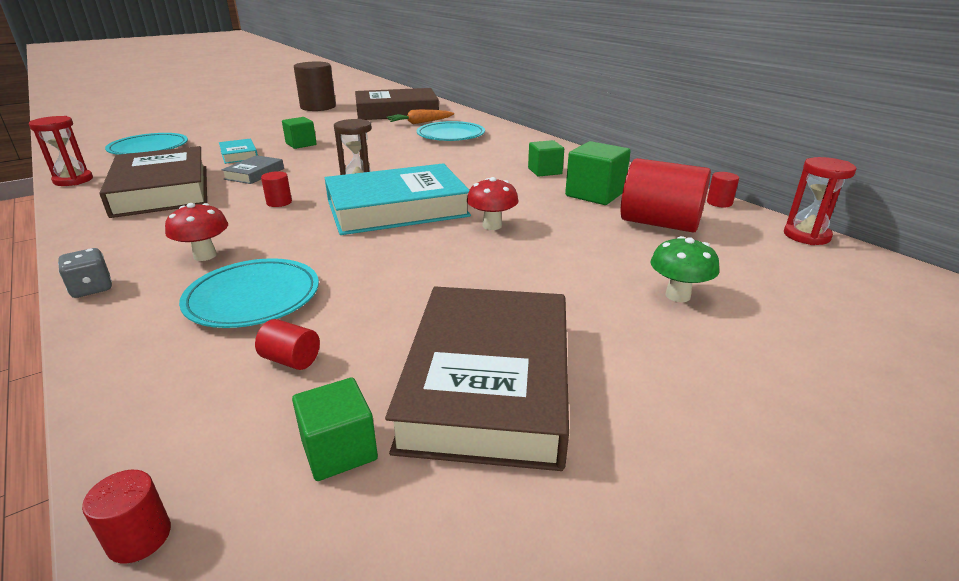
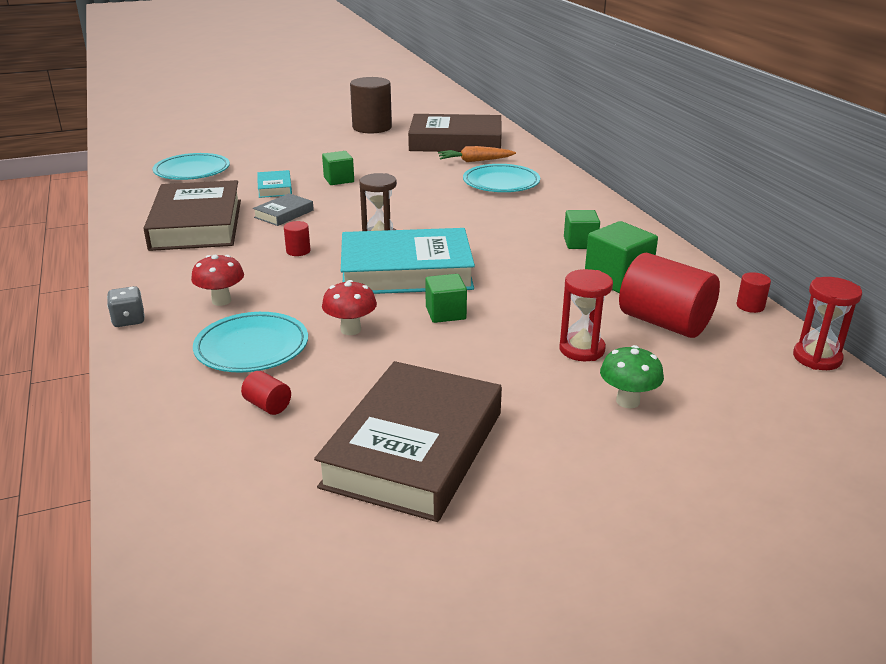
camera: 15 degrees right, 0 degrees up
red hourglass [29,116,93,186] -> red hourglass moved to [559,269,613,361]
red cylinder [82,470,171,563] -> none
green cube [292,377,378,481] -> green cube moved to [425,274,467,323]
red mushroom [467,177,519,230] -> red mushroom moved to [322,280,377,335]

